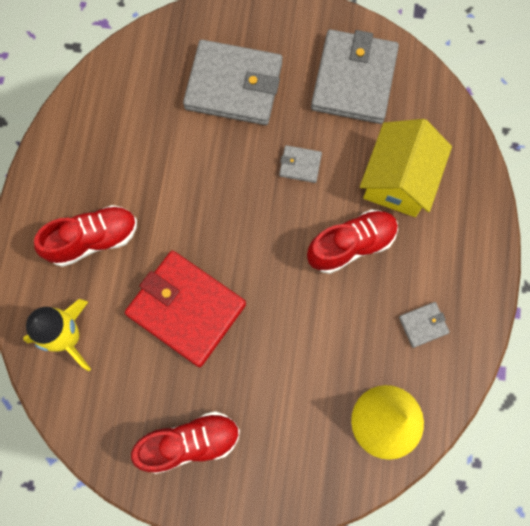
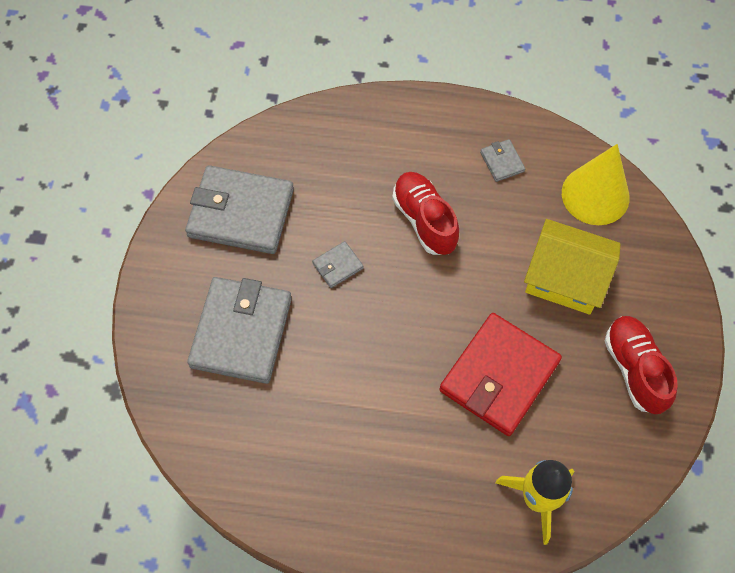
camera: 90 degrees left, 10 degrees down
red shoe [34,205,137,267] -> none
grey wallet [279,145,322,183] -> grey wallet turned 45 degrees clockwise [312,241,364,288]
yellow house [360,119,452,217] -> yellow house moved to [524,219,621,314]

